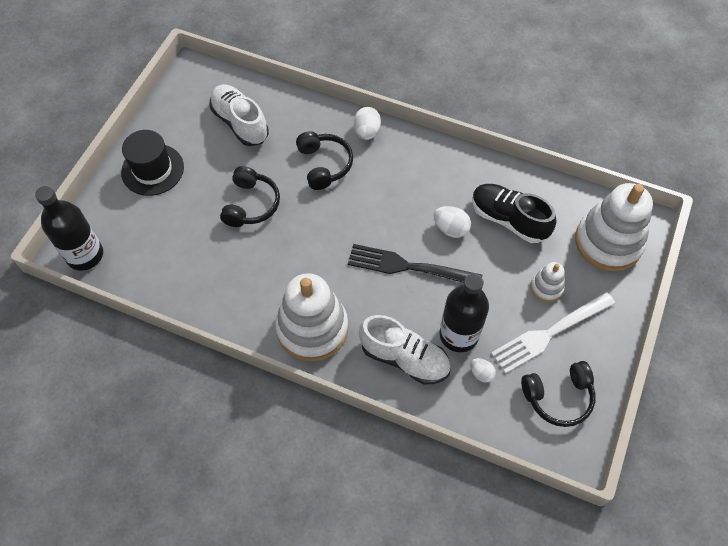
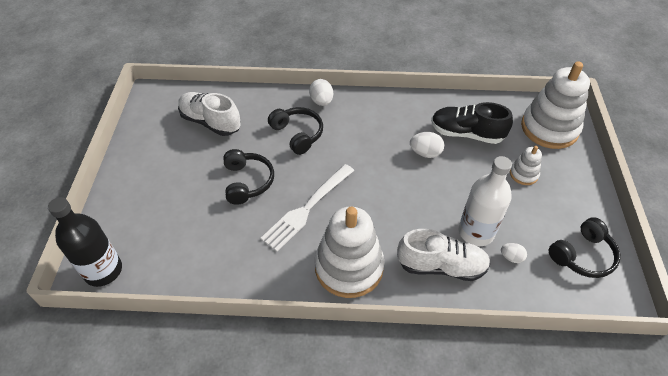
camera: 20 degrees left, 10 degrees down
black hat [121,130,184,196] -> none
black fork [348,244,482,283] -> none
black bottle [440,273,489,352] -> white bottle [459,156,512,246]
white fork [491,292,615,374] -> white fork moved to [260,164,354,252]

